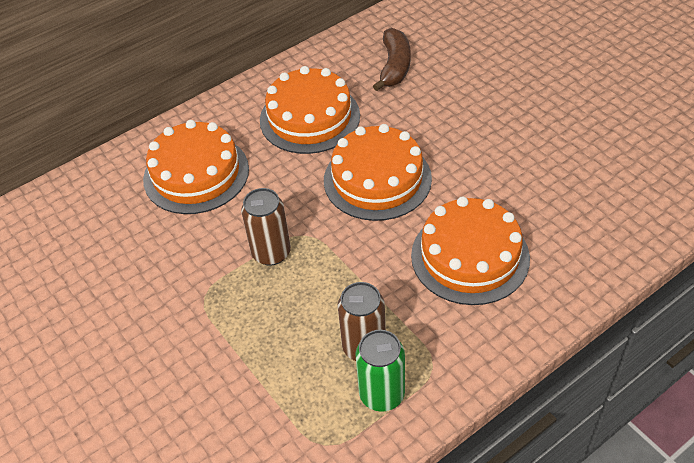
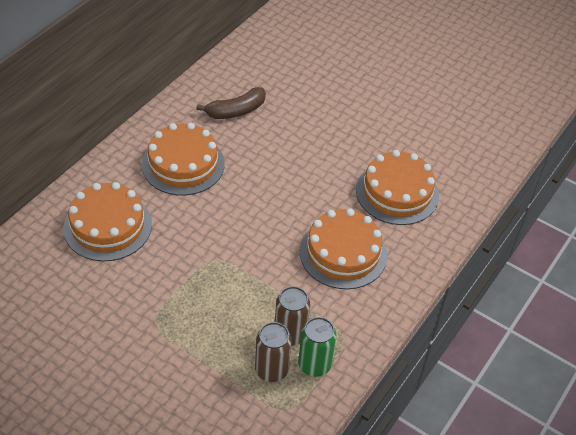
camera: 25 degrees left, 0 degrees up
brown can [241,188,291,265] -> brown can moved to [255,322,292,382]
orange cake [324,124,432,221] -> orange cake moved to [356,150,439,225]
brown banana [373,28,411,91] -> brown banana turned 75 degrees clockwise [196,87,266,119]

